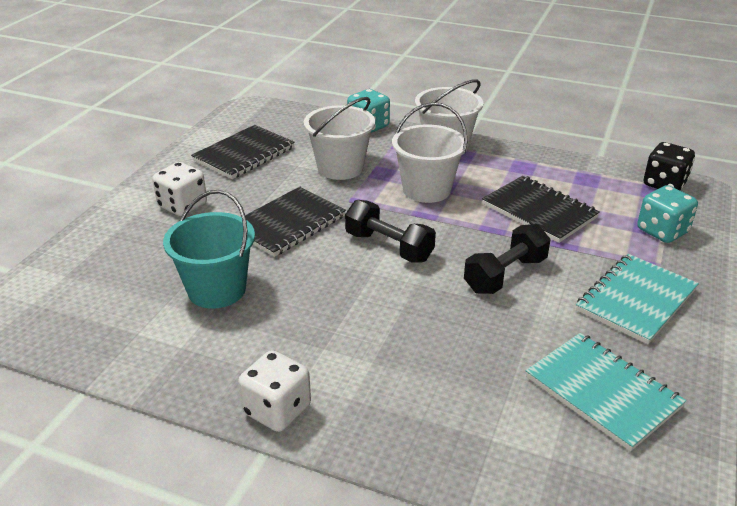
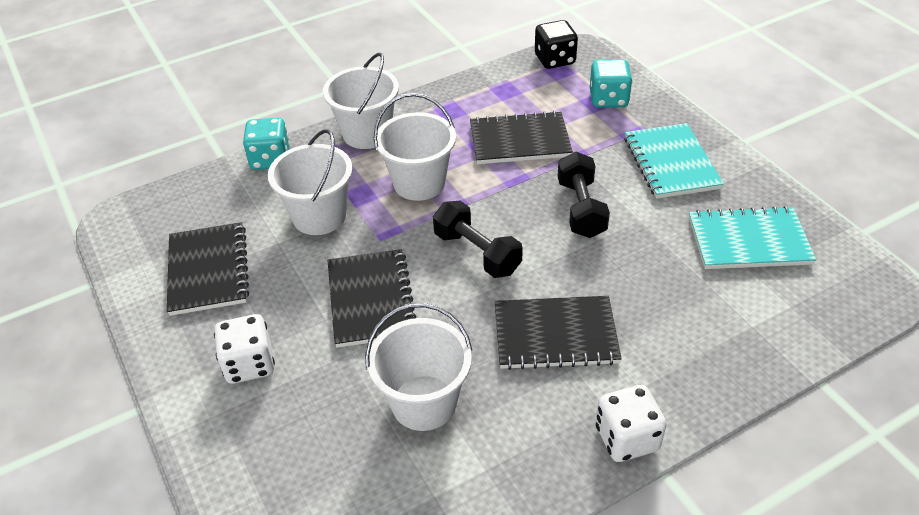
camera: 50 degrees left, 10 degrees up
turquoise bucket [163,190,255,309] -> white bucket [365,303,472,431]
black dumbbell [345,200,436,263] -> black dumbbell turned 60 degrees clockwise [433,201,523,278]
none -> black notebook [495,296,622,370]

